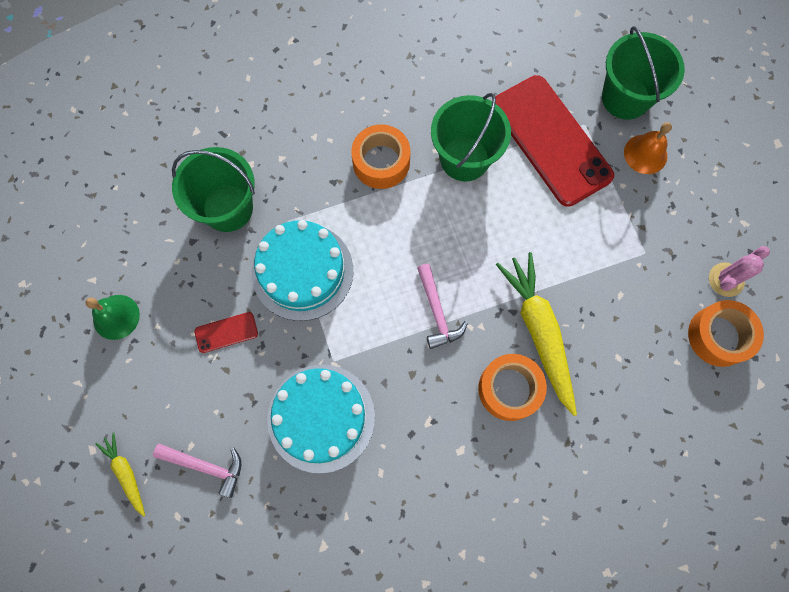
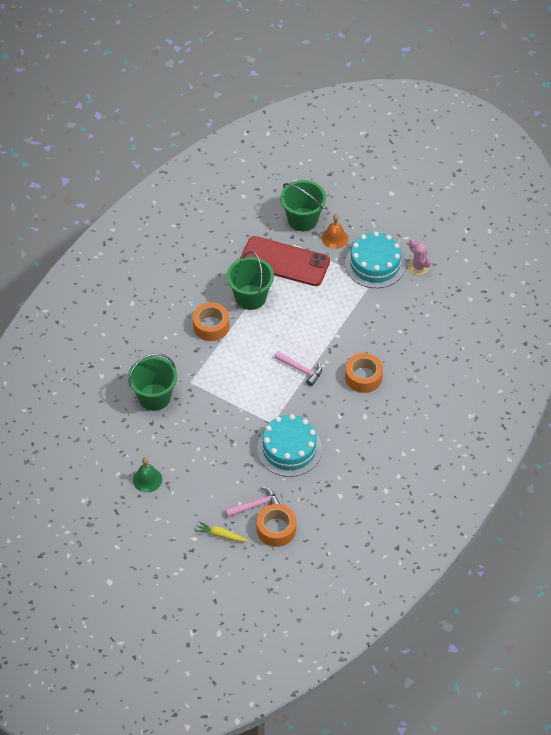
camera: 40 degrees left, 20 degrees down
red phone [194,312,258,353] -> none
turquoise cake [252,220,353,321] -> turquoise cake moved to [345,231,405,288]
yellow carrot [496,252,577,416] -> none
orange tape [688,300,764,367] -> orange tape moved to [257,504,296,547]
pink cactus [709,246,770,297] -> pink cactus turned 45 degrees counterclockwise [408,239,432,275]

